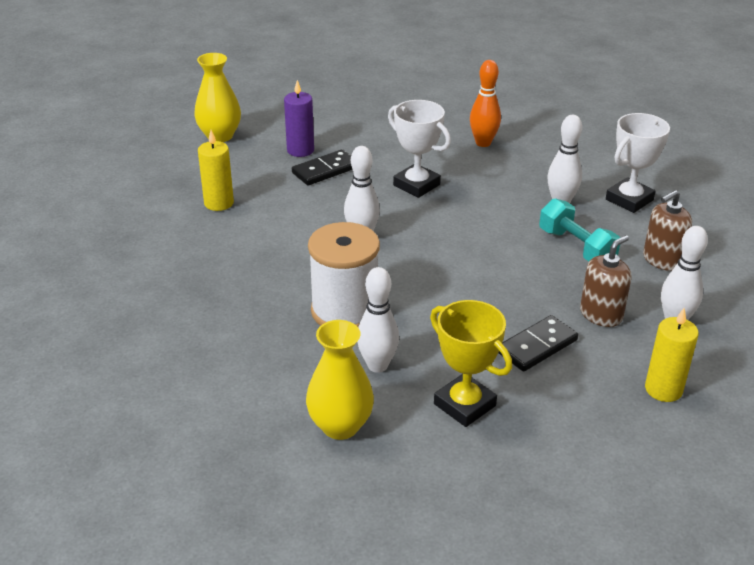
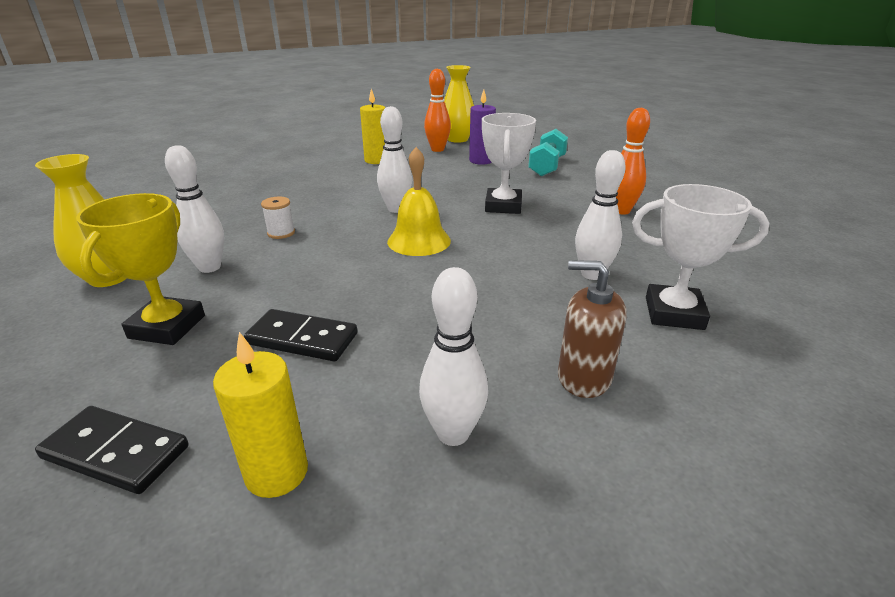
camera: 55 degrees right, 5 degrees down
black domino [292,149,353,185] -> black domino moved to [35,406,189,494]
white spool [308,222,380,327] -> white spool [261,197,295,239], size x0.41
turquoise dumbbell [539,198,620,261] -> turquoise dumbbell moved to [528,129,568,176]
brown soap dispenser [580,235,632,327] -> none
none -> yellow bell [387,147,451,256]
none -> orange bowling pin [424,69,451,152]

